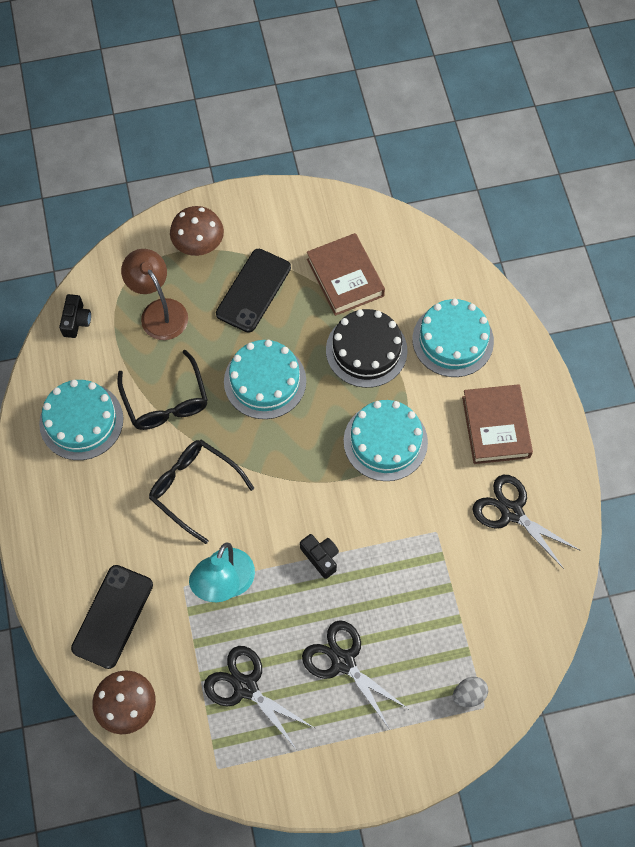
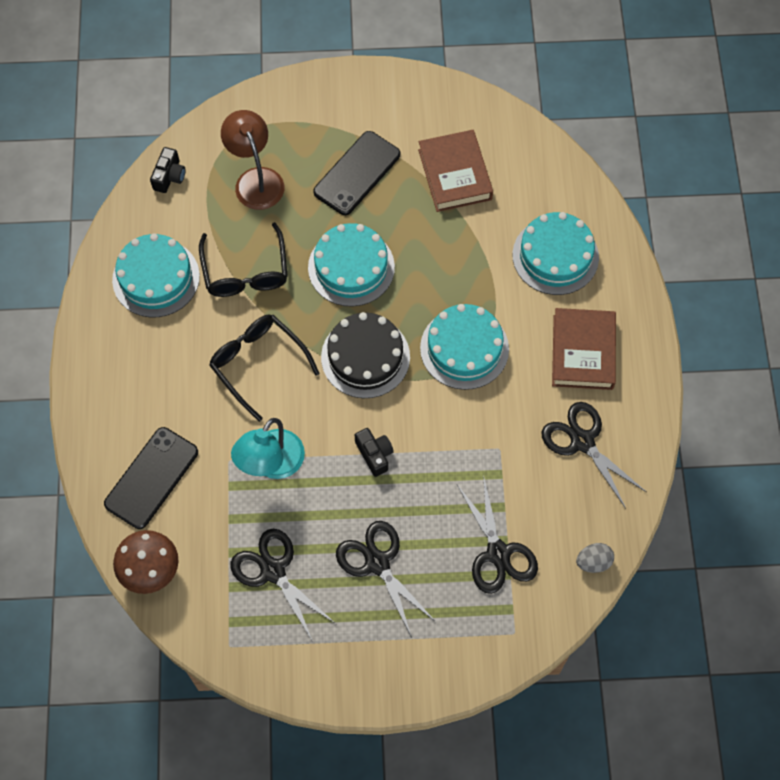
camera: 10 degrees right, 0 degrees up
brown mushroom [170,206,224,256] -> none
black cake [326,309,408,388] -> black cake moved to [321,312,410,398]
grey egg [453,677,488,707] -> grey egg moved to [576,543,614,573]
none -> black scissors [457,474,538,594]

